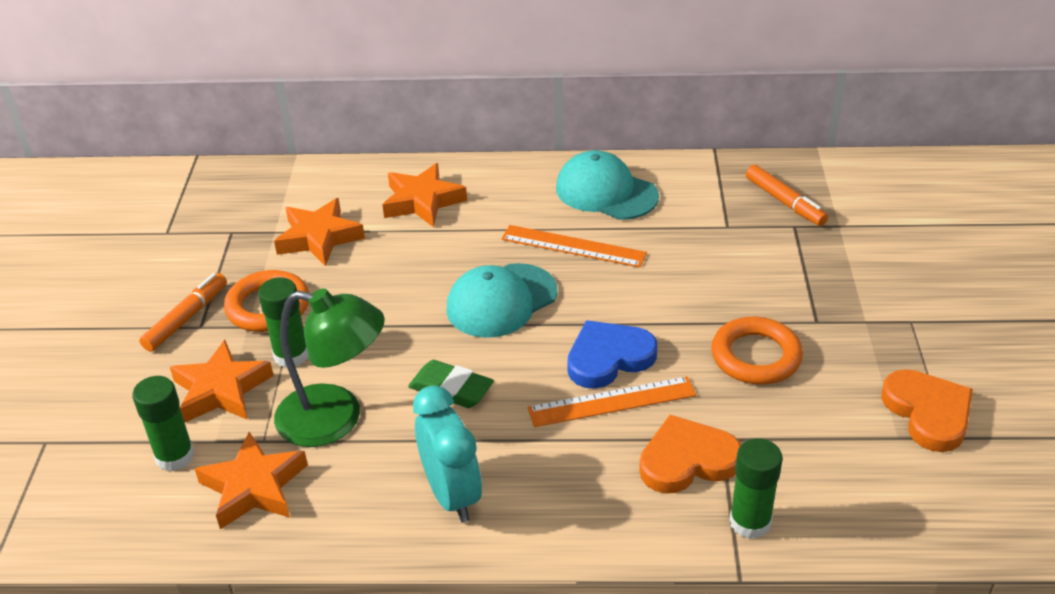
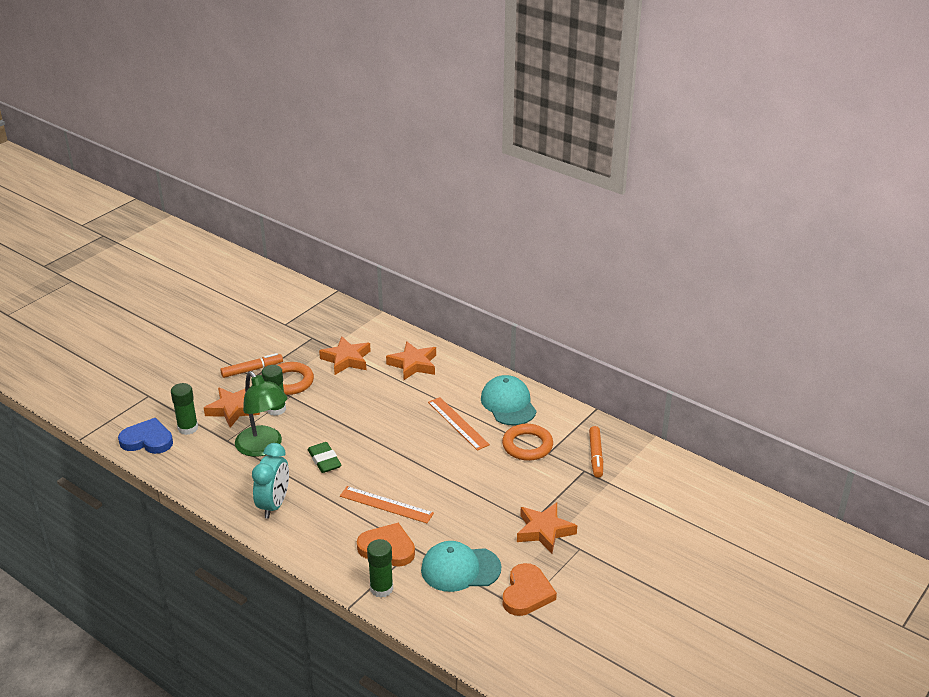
camera: 35 degrees right, 5 degrees down
orange star [195,432,308,529] -> orange star moved to [517,502,577,554]
turquoise cap [447,263,557,338] -> turquoise cap moved to [421,541,501,592]
blue heart [567,320,657,389] -> blue heart moved to [118,418,173,454]
orange ring [711,317,803,385] -> orange ring moved to [502,424,553,461]

